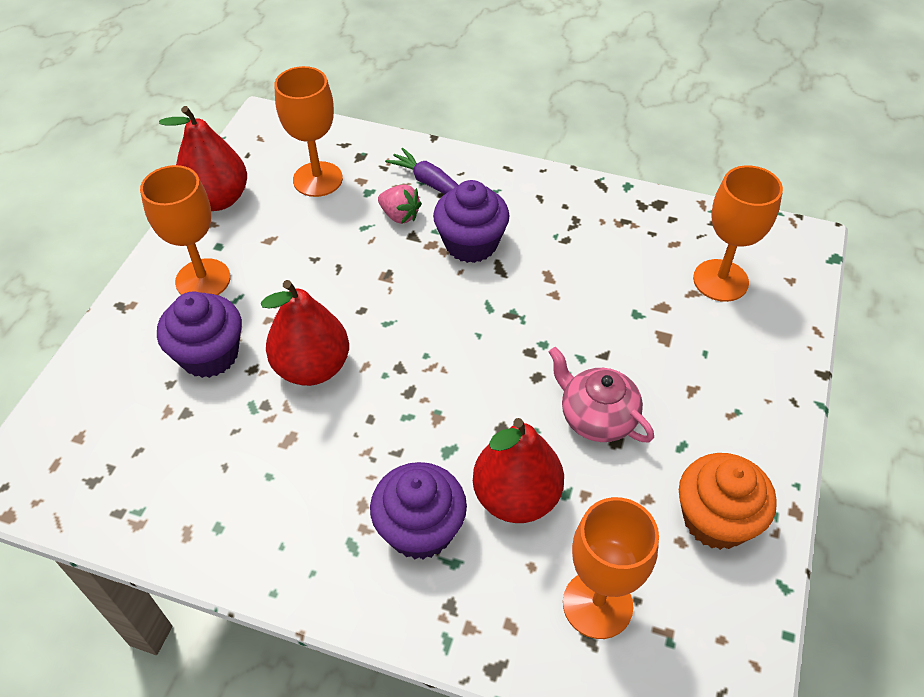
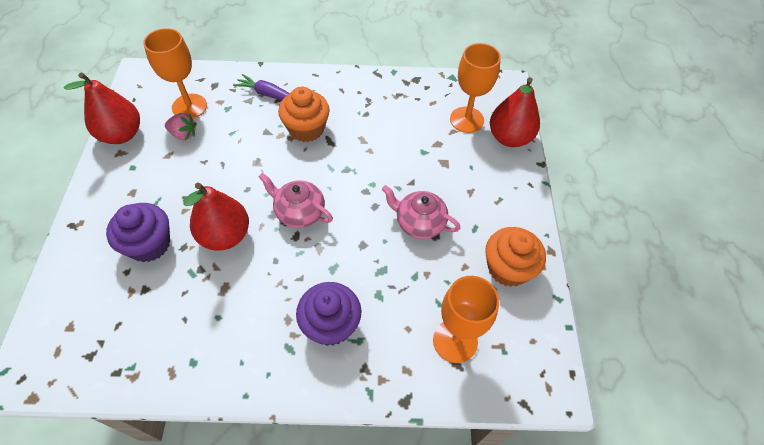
camera: 20 degrees left, 5 degrees up
orange goblet [140,165,231,295] -> none
pink strawberry [378,184,422,224] -> pink strawberry moved to [165,113,197,140]
purple cupcake [433,180,510,263] -> orange cupcake [278,87,330,142]
red pear [473,418,564,523] -> red pear moved to [490,77,540,147]
none -> pink teapot [259,173,333,228]

